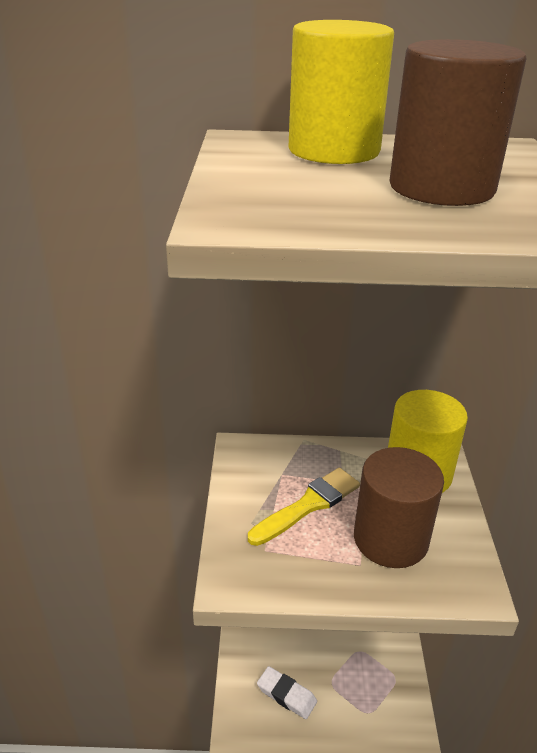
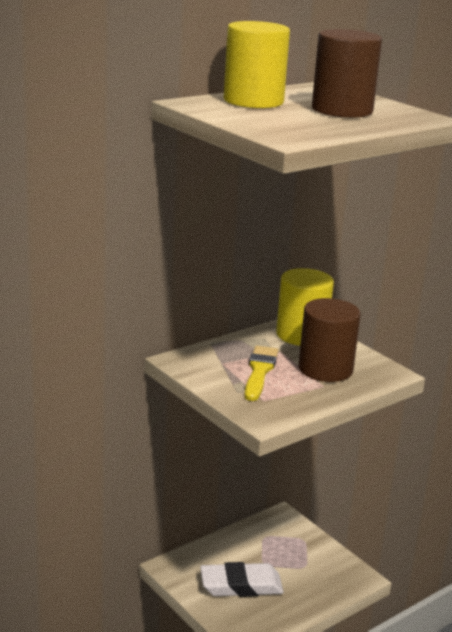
camera: 40 degrees left, 10 degrees down
white eraser [257,666,317,719] -> white eraser [200,562,284,597], size x1.53

